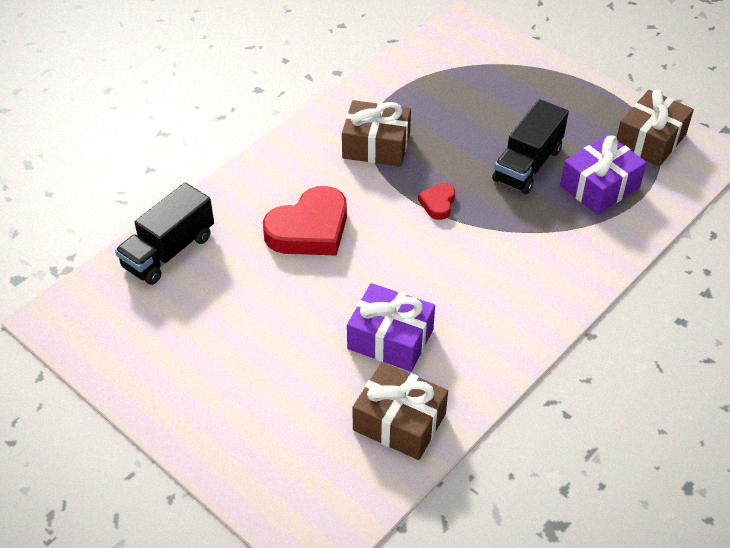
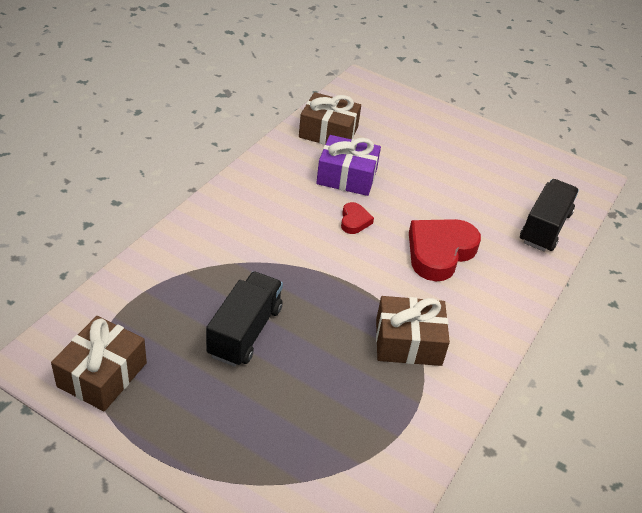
camera: 165 degrees right, 5 degrees down
red heart [418,183,455,220] -> red heart moved to [341,202,374,234]
purple gift [560,134,647,215] -> none

